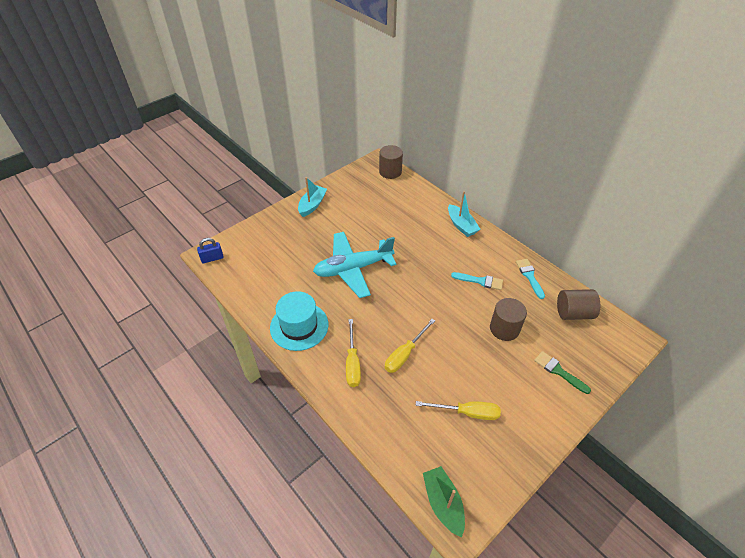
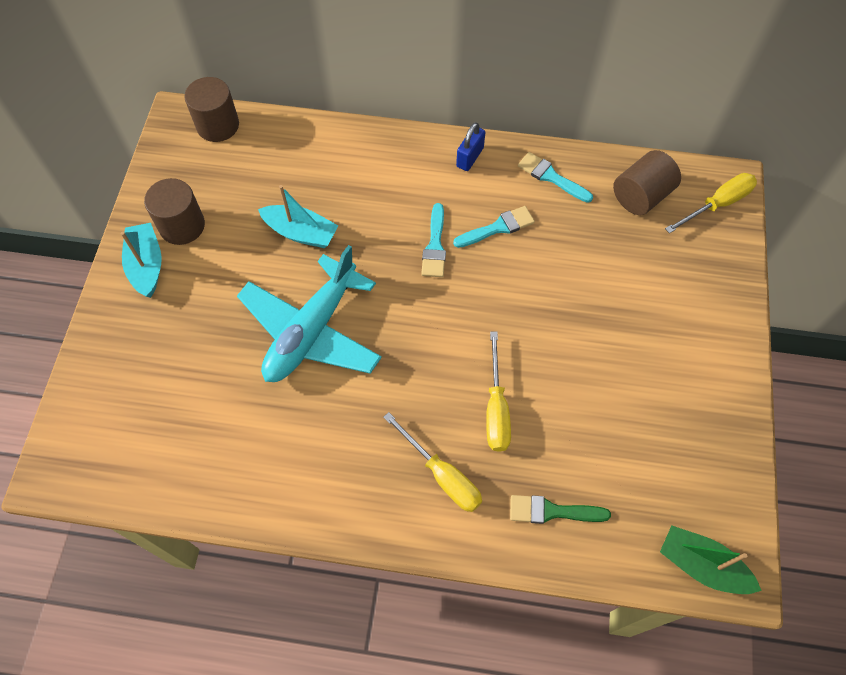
camera: 40 degrees left, 15 degrees up
blue padlock [197,238,224,263] -> blue padlock moved to [456,122,485,171]
turquoise hat [270,291,328,351] -> none
yellow screwdriver [416,401,501,420] -> yellow screwdriver moved to [665,173,757,233]
turquoise boat [448,191,480,237] -> turquoise boat moved to [258,185,338,248]
brown cylinder [490,298,527,341] -> brown cylinder moved to [144,178,205,245]
green brush [534,351,591,394] -> green brush moved to [510,495,611,524]
none -> turquoise brush [421,203,446,277]

